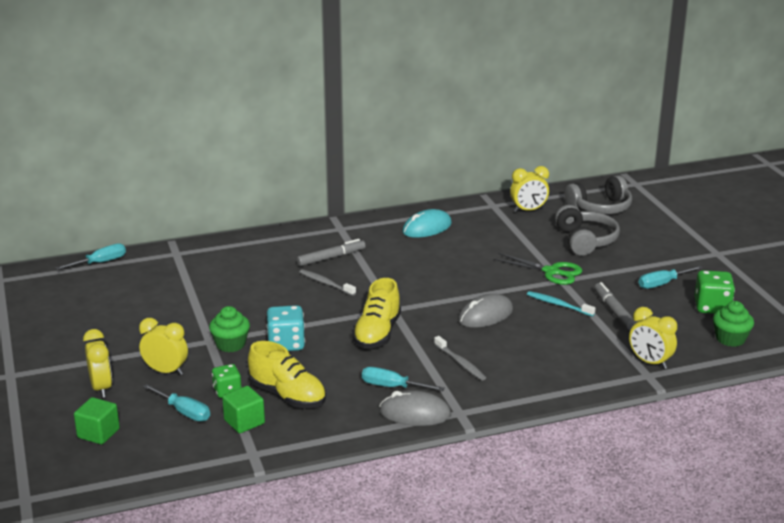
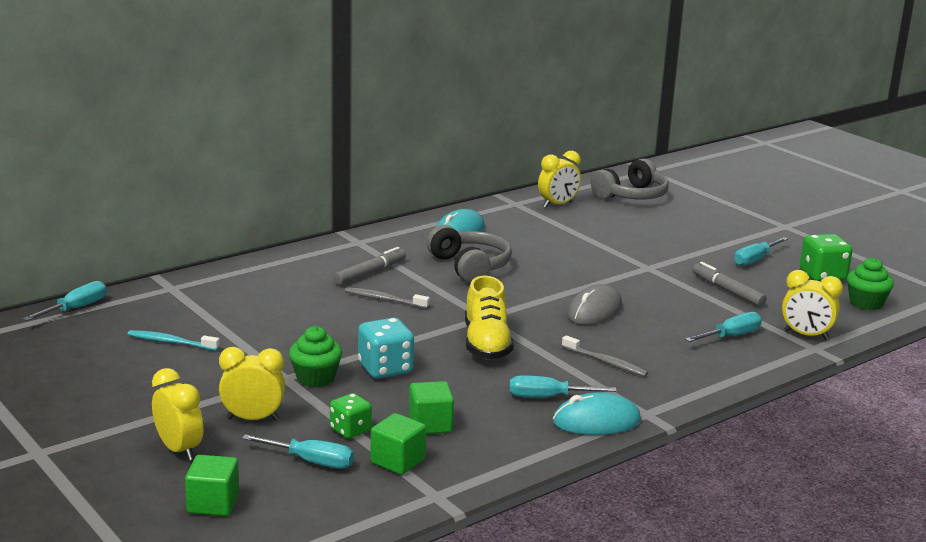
camera: 20 degrees left, 5 degrees down
yellow shoe [248,341,326,408] -> green cube [409,381,454,434]
grey mouse [379,390,451,426] -> turquoise mouse [553,392,641,435]
green scissors [494,253,582,285] -> none
turquoise toothbrush [527,291,595,316] -> turquoise toothbrush moved to [127,330,220,351]
grey headphones [555,205,620,256] -> grey headphones moved to [427,225,512,283]
none -> turquoise screwdriver [685,312,762,342]

